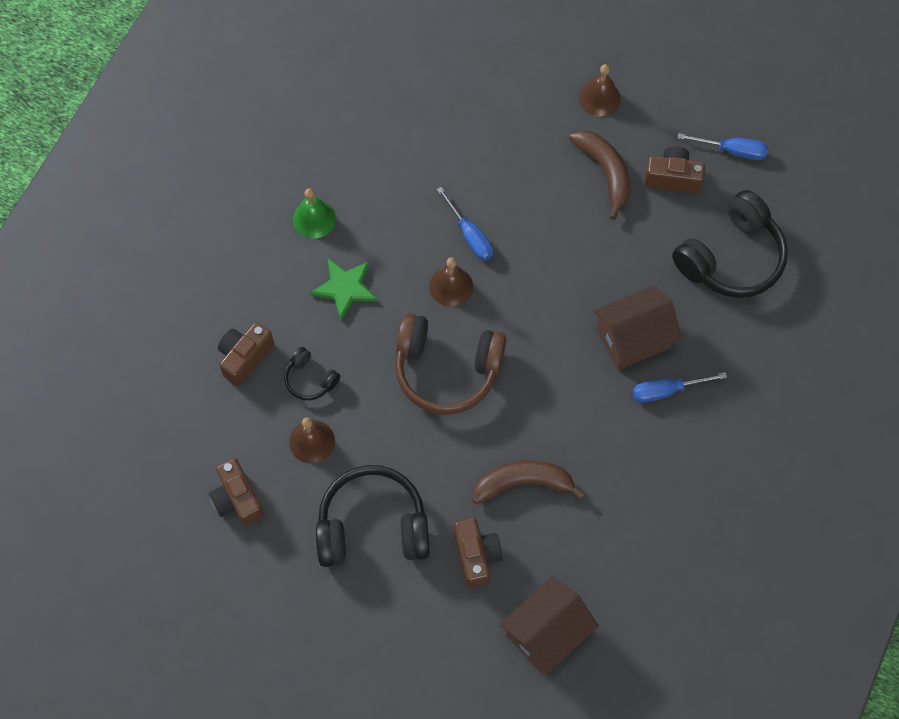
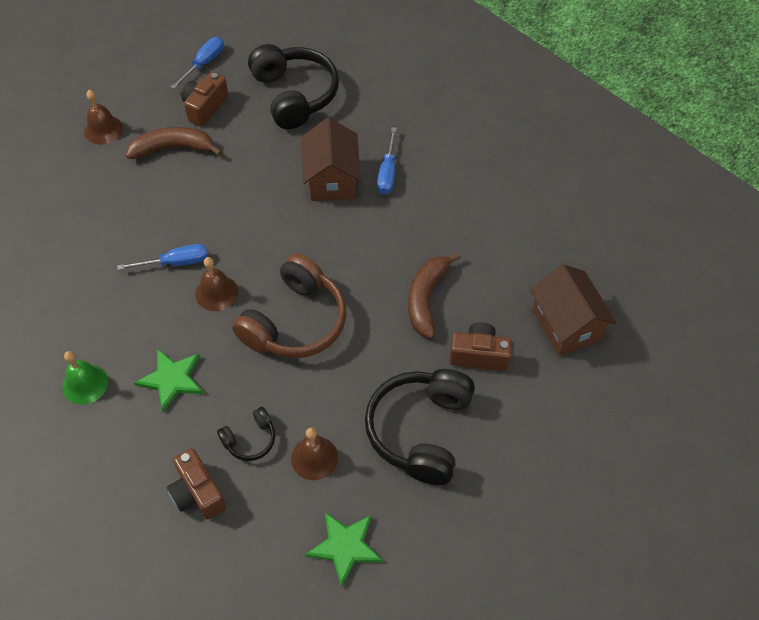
camera: 70 degrees left, 10 degrees down
brown camera [209,458,264,526] -> green star [305,512,383,587]

